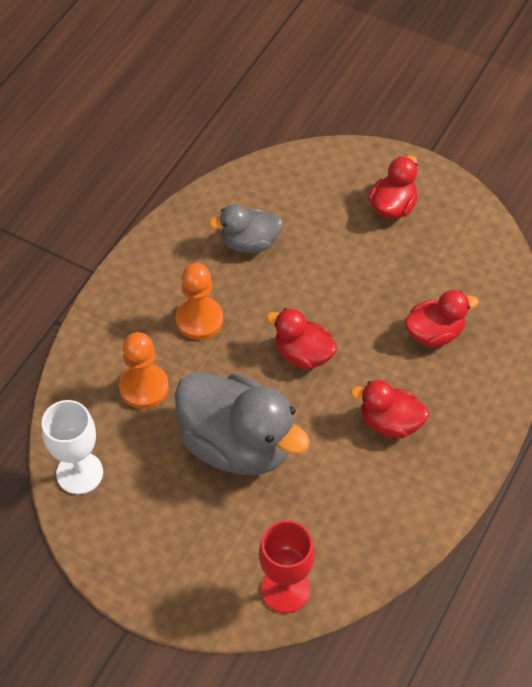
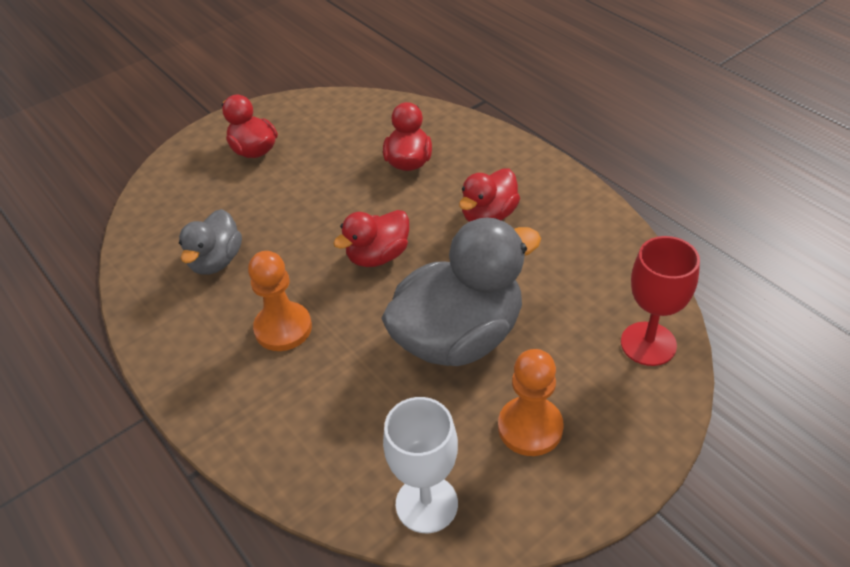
camera: 65 degrees left, 10 degrees down
orange pawn [119,332,169,409] -> orange pawn moved to [498,349,564,456]

